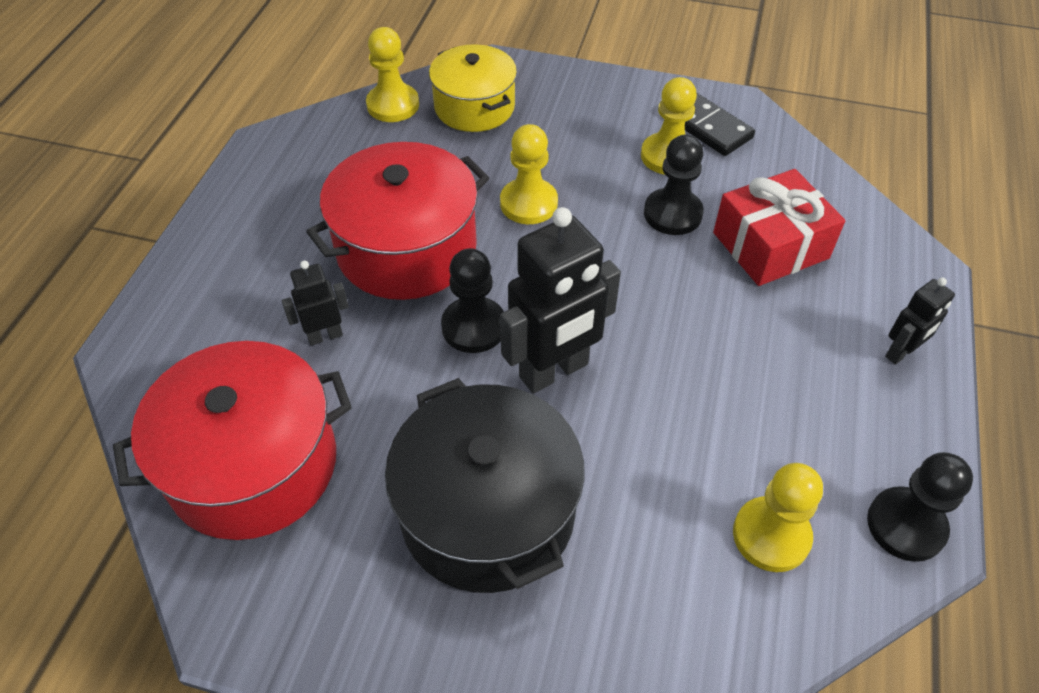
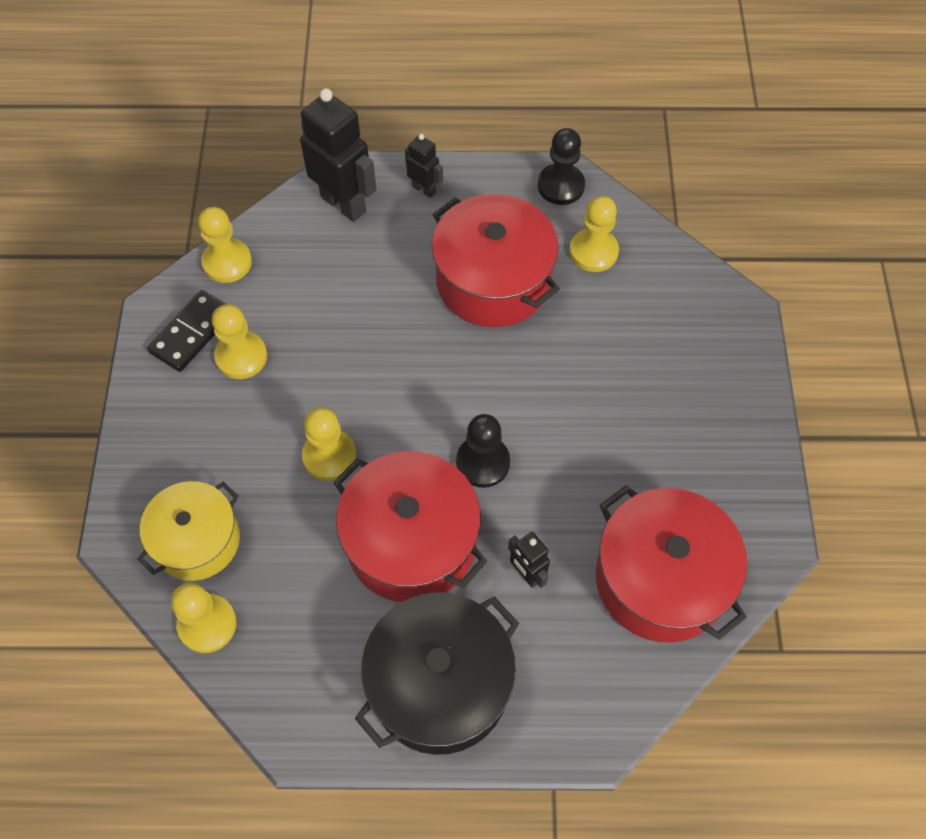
camera: 105 degrees left, 10 degrees up
black pot [385,378,585,593] -> black pot moved to [355,592,519,755]
black robot [500,207,621,394] -> black robot moved to [300,88,376,222]
black pawn [644,135,704,235] -> none
red gift [713,169,845,286] -> none
none -> yellow pawn [198,207,252,283]
none -> red pot [432,194,560,327]

